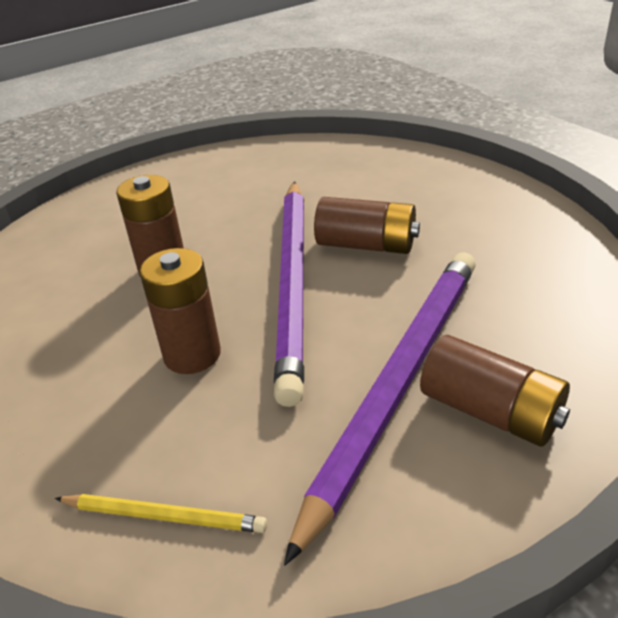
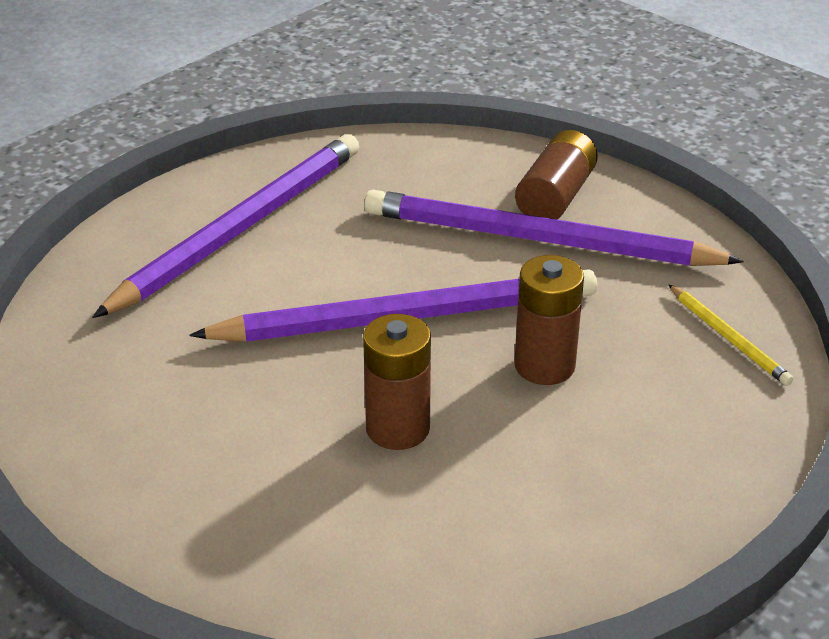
camera: 105 degrees left, 0 degrees up
yellow pencil [55,494,267,533] -> yellow pencil turned 150 degrees clockwise [668,284,794,386]
brown battery [314,197,420,254] -> none
none -> purple pencil [92,134,360,318]

